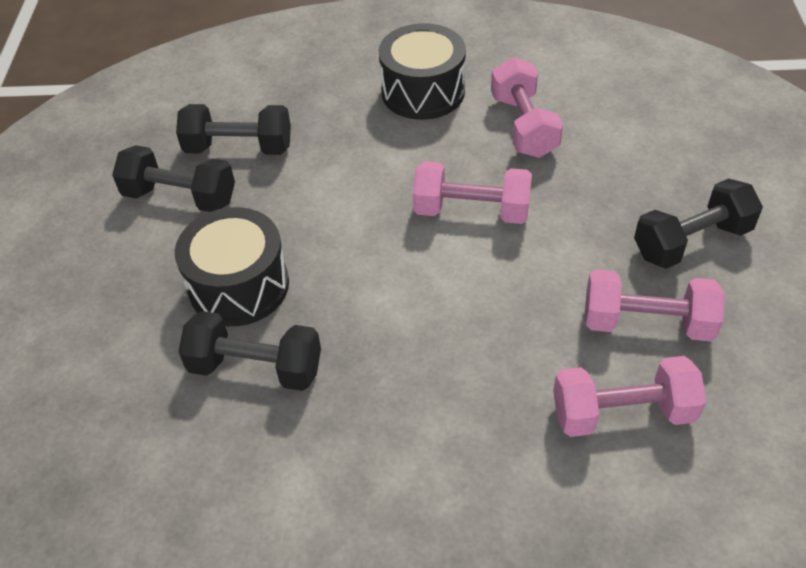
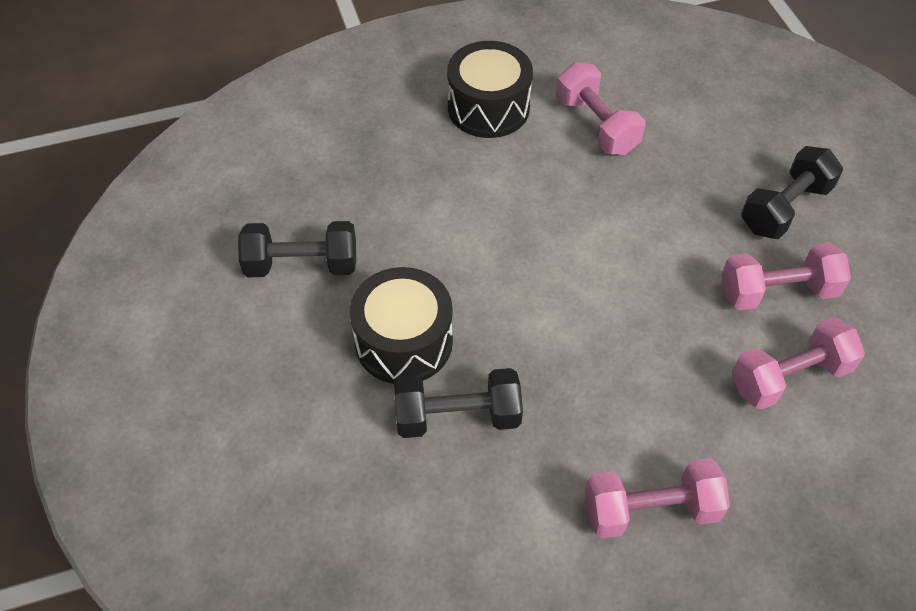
camera: 20 degrees left, 5 degrees up
black dumbbell [176,104,291,155] -> none
pink dumbbell [413,161,532,224] -> pink dumbbell moved to [585,458,730,539]

